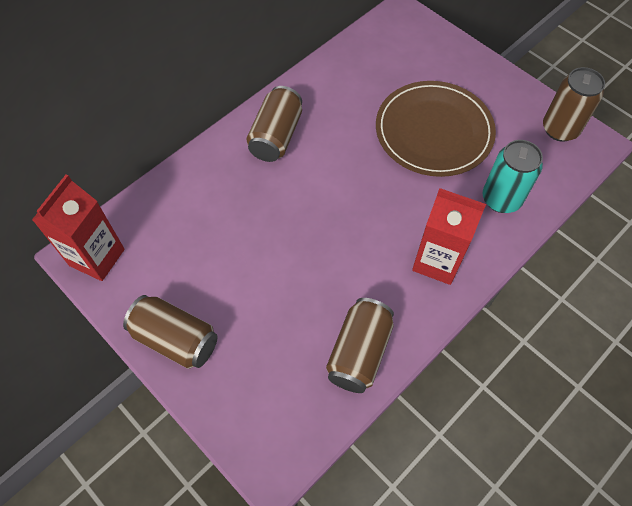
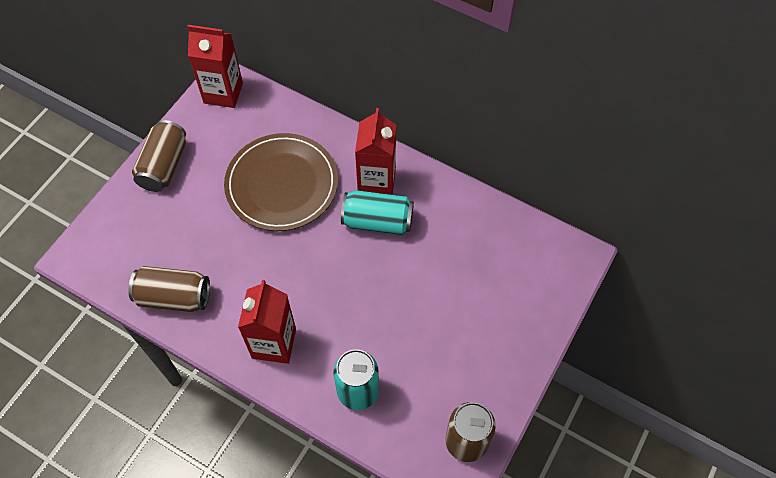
camera: 75 degrees right, 0 degrees up
brown can [246,86,302,162] -> red carton [355,108,396,195]
brown plate [376,81,496,177] -> brown plate moved to [224,133,338,231]
none -> turquoise can [341,190,414,235]

